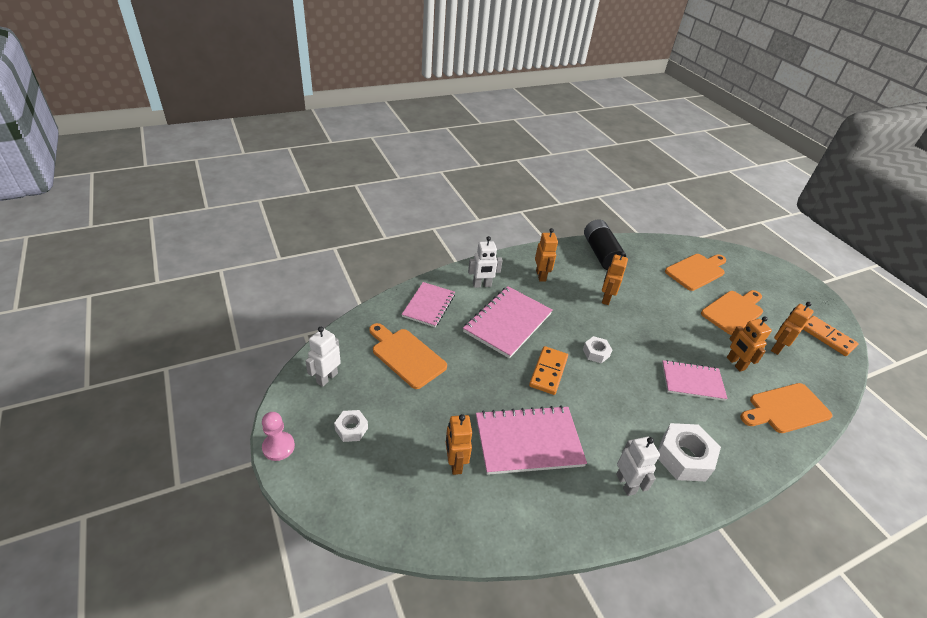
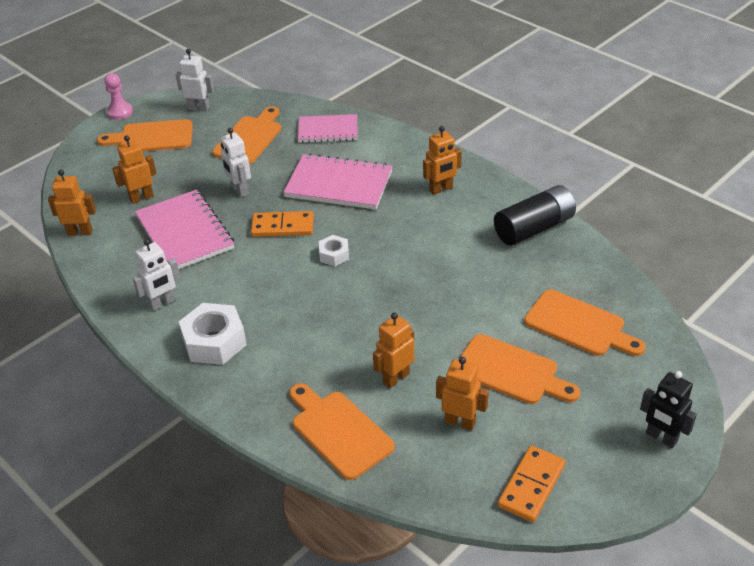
camera: 75 degrees right, 0 degrees up
white nut [334,410,368,442] -> orange cutting board [97,119,193,152]
white robot [468,236,503,288] -> white robot moved to [220,128,251,197]
orange robot [602,251,628,305] -> orange robot moved to [48,170,96,236]
pink notebook [662,360,728,401] -> none
none -> black robot [640,371,697,448]

